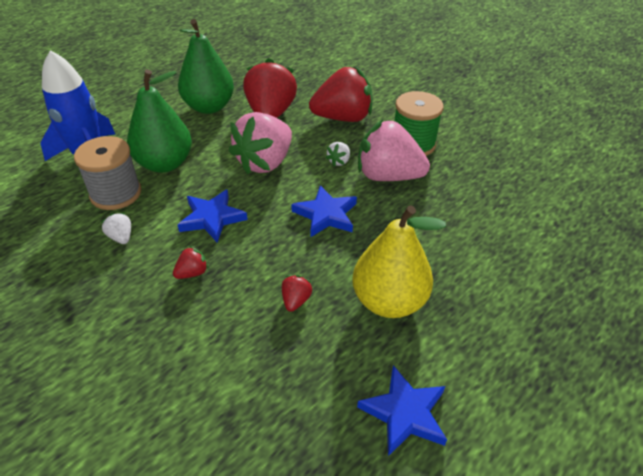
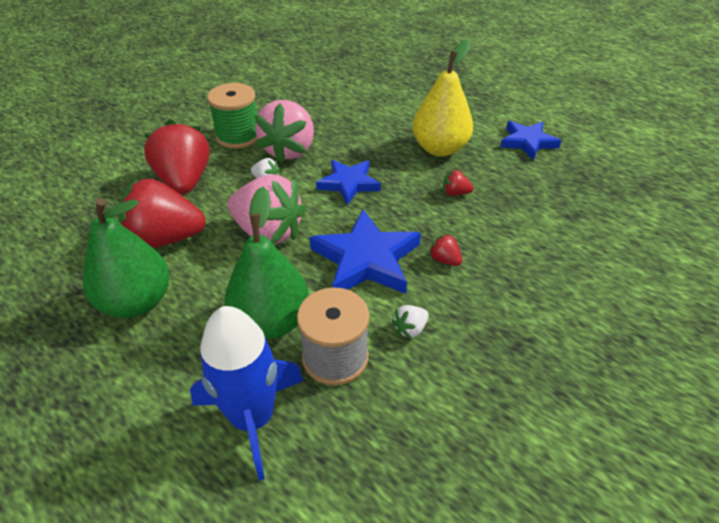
camera: 95 degrees left, 0 degrees up
blue star [178,189,248,243] -> blue star [310,209,421,294], size x1.53

